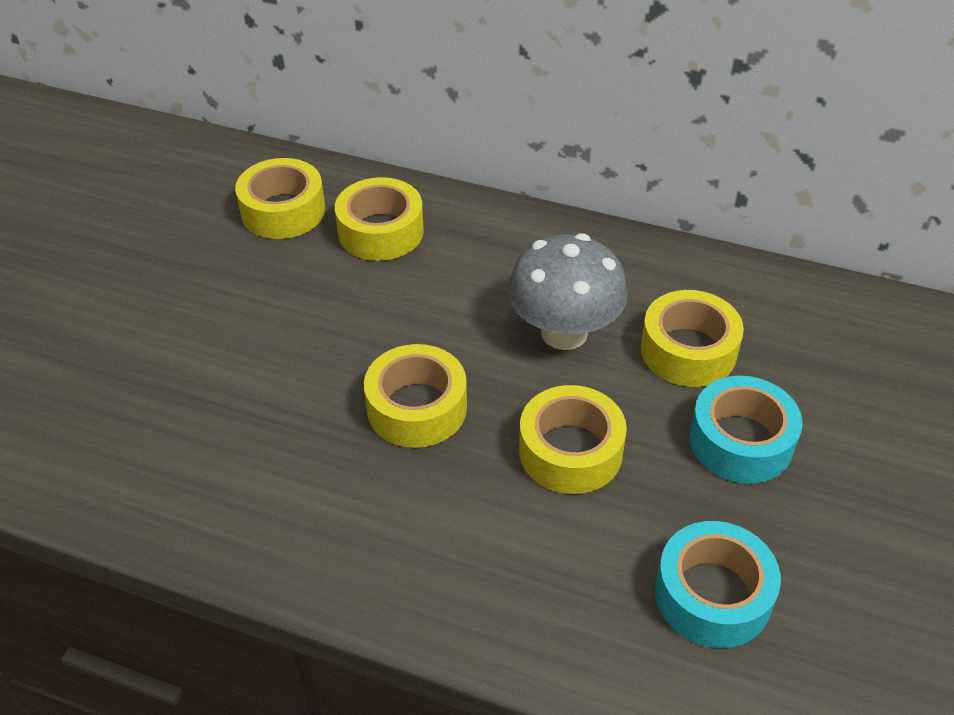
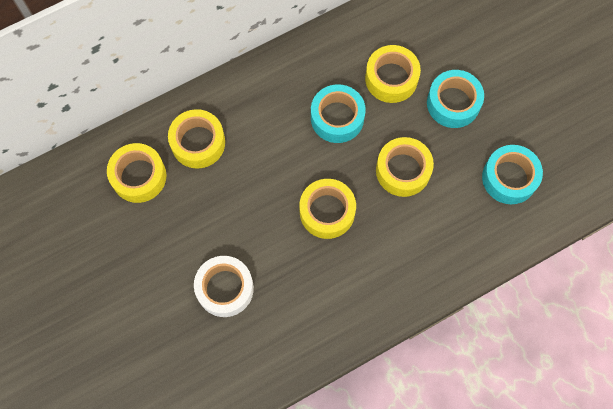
camera: 50 degrees left, 25 degrees up
grey mushroom [508,233,628,350] -> turquoise tape [311,84,366,143]
none -> white tape [194,256,254,317]

